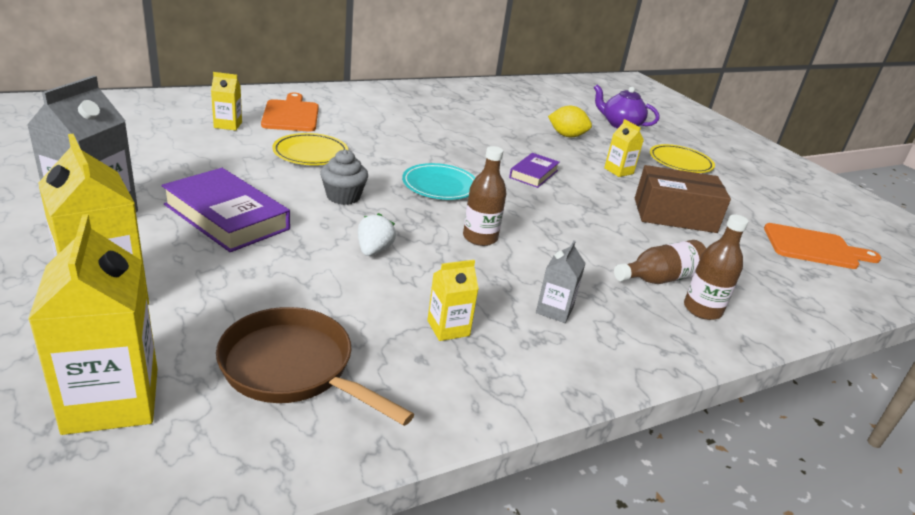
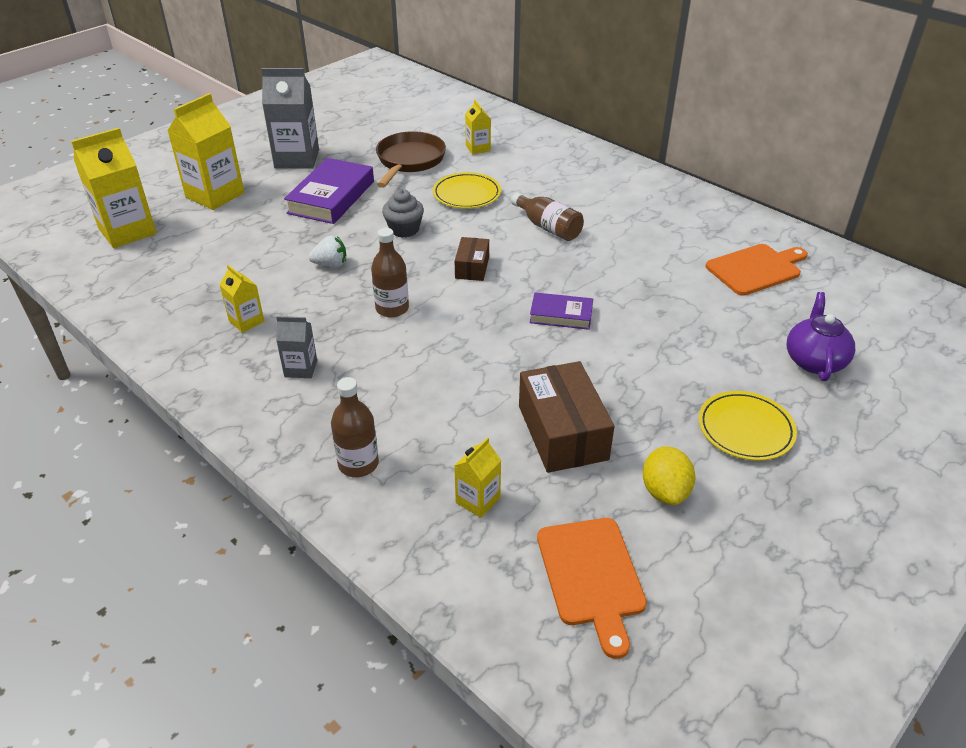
camera: 75 degrees right, 10 degrees up
brown pan [216,307,415,426] -> brown pan moved to [376,131,446,188]
orange cutting board [261,93,319,131] -> orange cutting board moved to [706,244,808,296]
turquoise plate [402,163,476,200] -> brown box [455,237,489,281]
yellow lemon [548,106,592,137] -> yellow lemon moved to [643,446,695,505]
yellow carton [604,119,644,177] -> yellow carton moved to [454,438,502,518]
brown bottle [614,240,706,284] -> brown bottle moved to [511,193,584,241]

